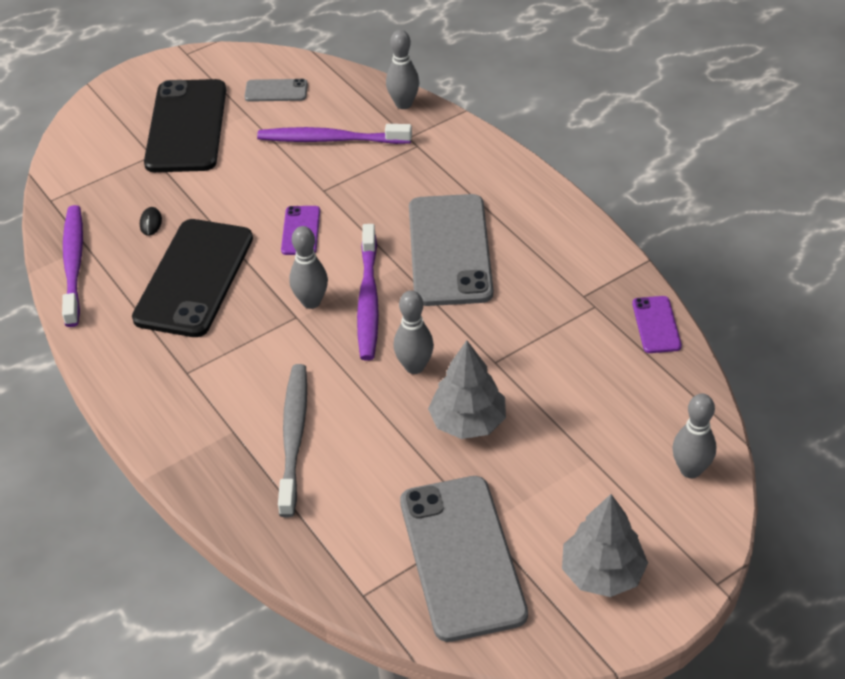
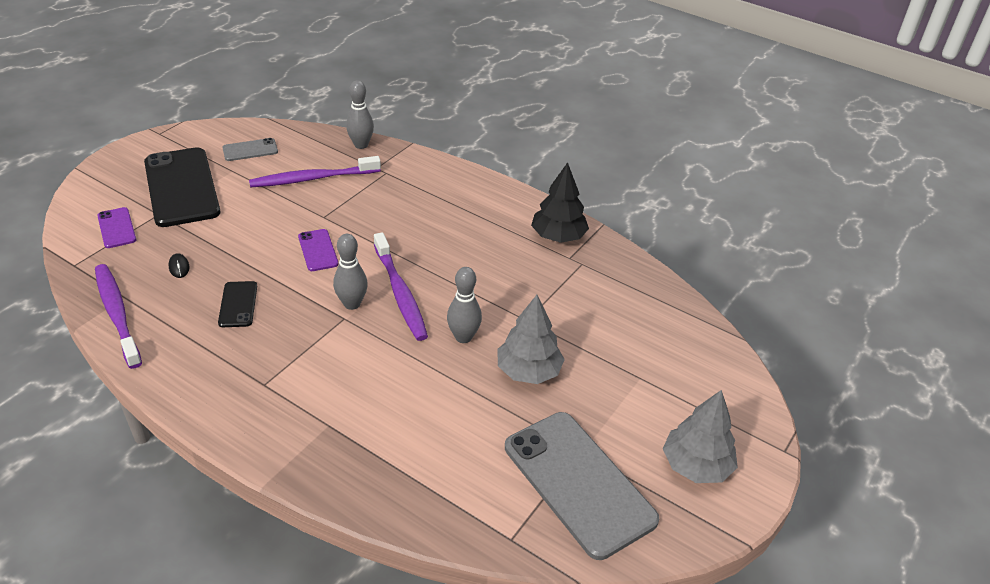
camera: 25 degrees left, 5 degrees down
black phone [132,219,253,337] -> black phone [218,281,257,327], size x0.46
grey toothbrush [278,364,307,517] -> none
grey phone [409,194,493,306] -> none
purple phone [632,296,682,353] -> purple phone moved to [97,207,136,248]
grey bowling pin [672,394,716,478] -> none
none -> black tree [531,162,589,243]

